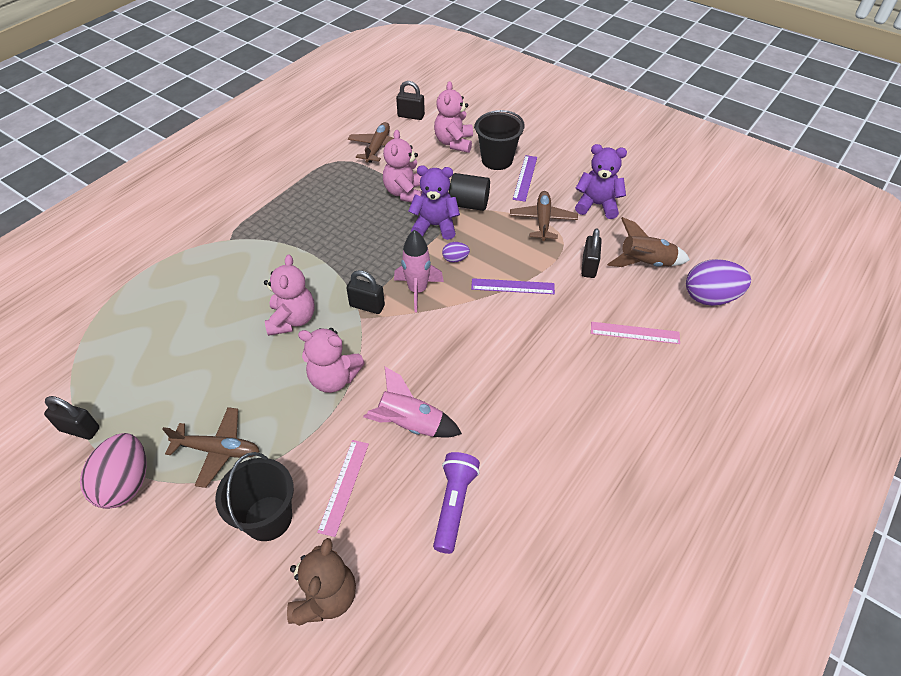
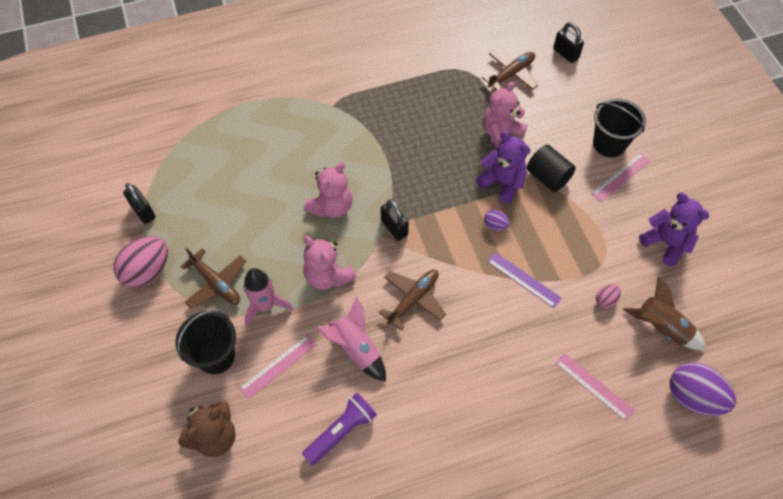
camera: 35 degrees right, 10 degrees up
pink rocket [394,230,444,313] -> pink rocket moved to [244,268,293,328]
pink teddy bear [434,81,473,153] -> none
brown plane [510,191,578,241] -> brown plane moved to [379,270,446,331]
purple ruler [513,155,537,202] -> pink ruler [591,153,650,202]
black padlock [581,228,602,278] -> pink egg [596,284,621,309]

